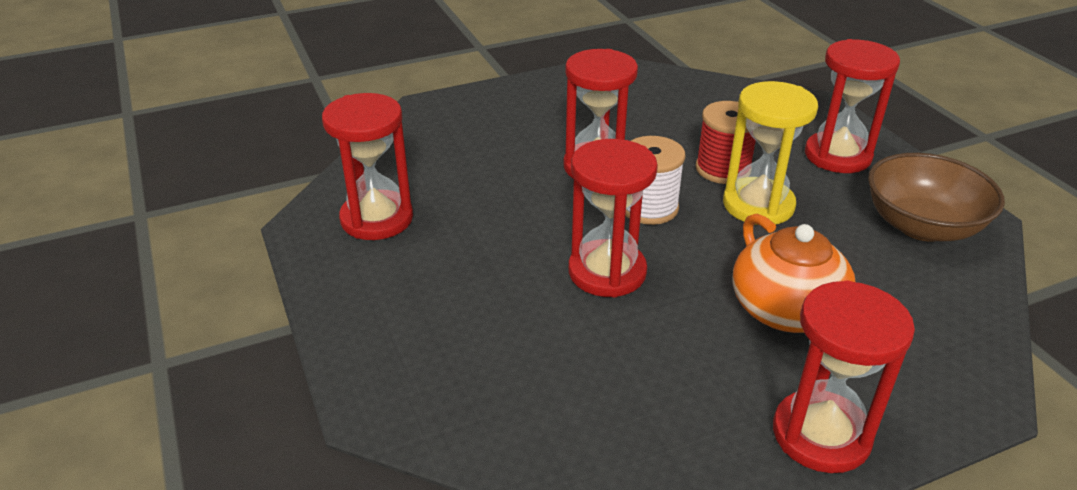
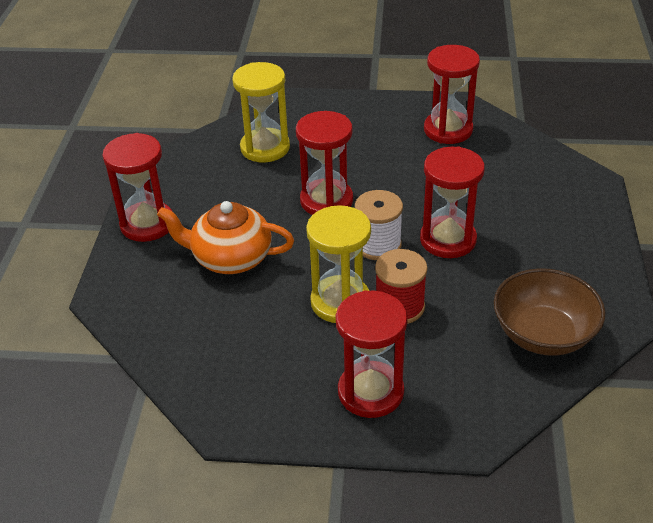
camera: 120 degrees right, 5 degrees up
brown bowl [868,153,1005,242] -> brown bowl moved to [494,268,606,356]
none -> yellow hourglass [232,62,290,162]

